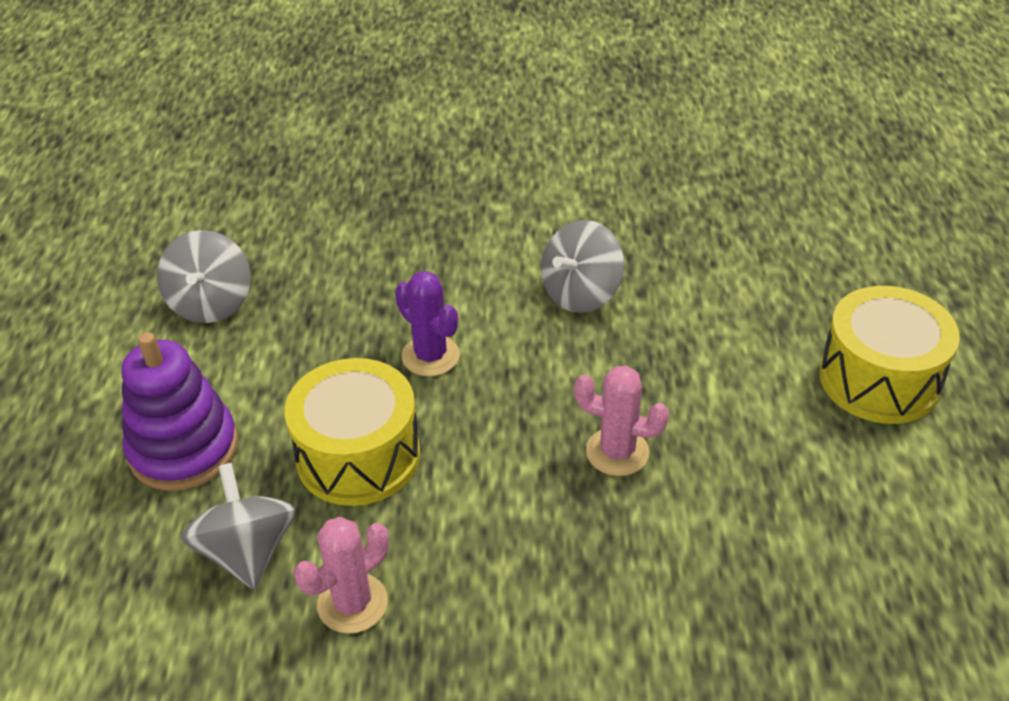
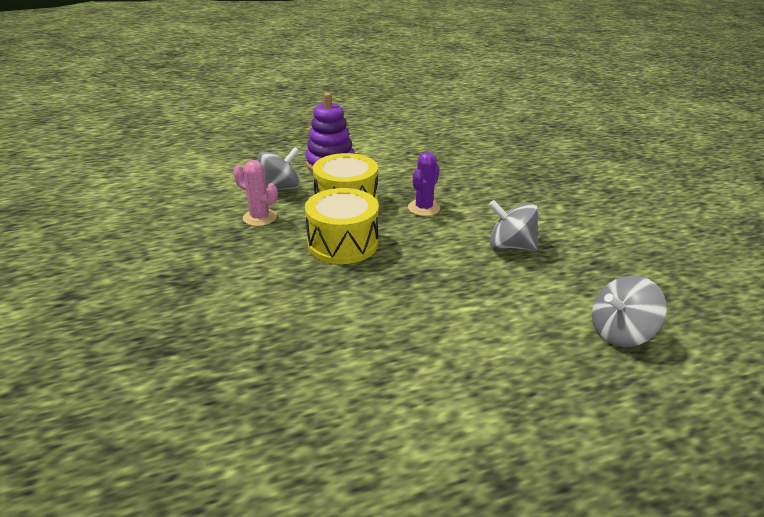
camera: 70 degrees right, 10 degrees down
grey spinning top [157,230,251,323] -> grey spinning top moved to [592,276,667,347]
pink cactus [574,366,669,476] -> none
yellow drum [819,286,960,424] -> yellow drum moved to [305,188,379,264]

